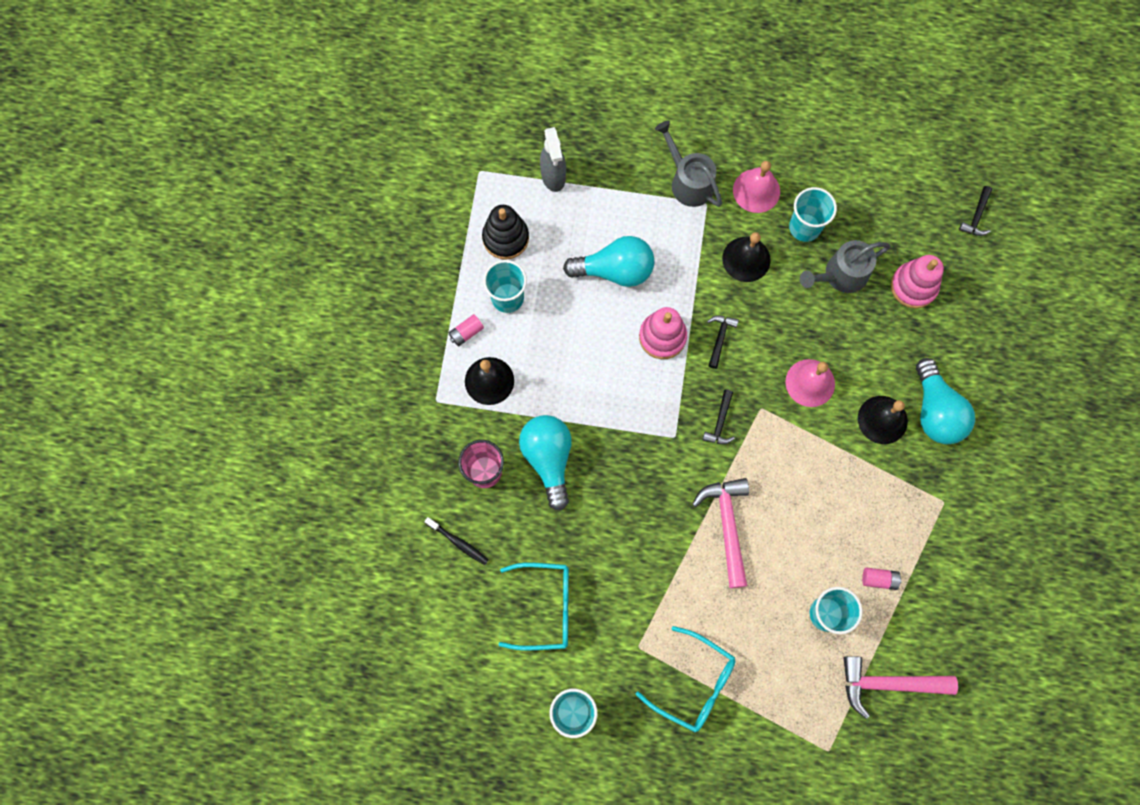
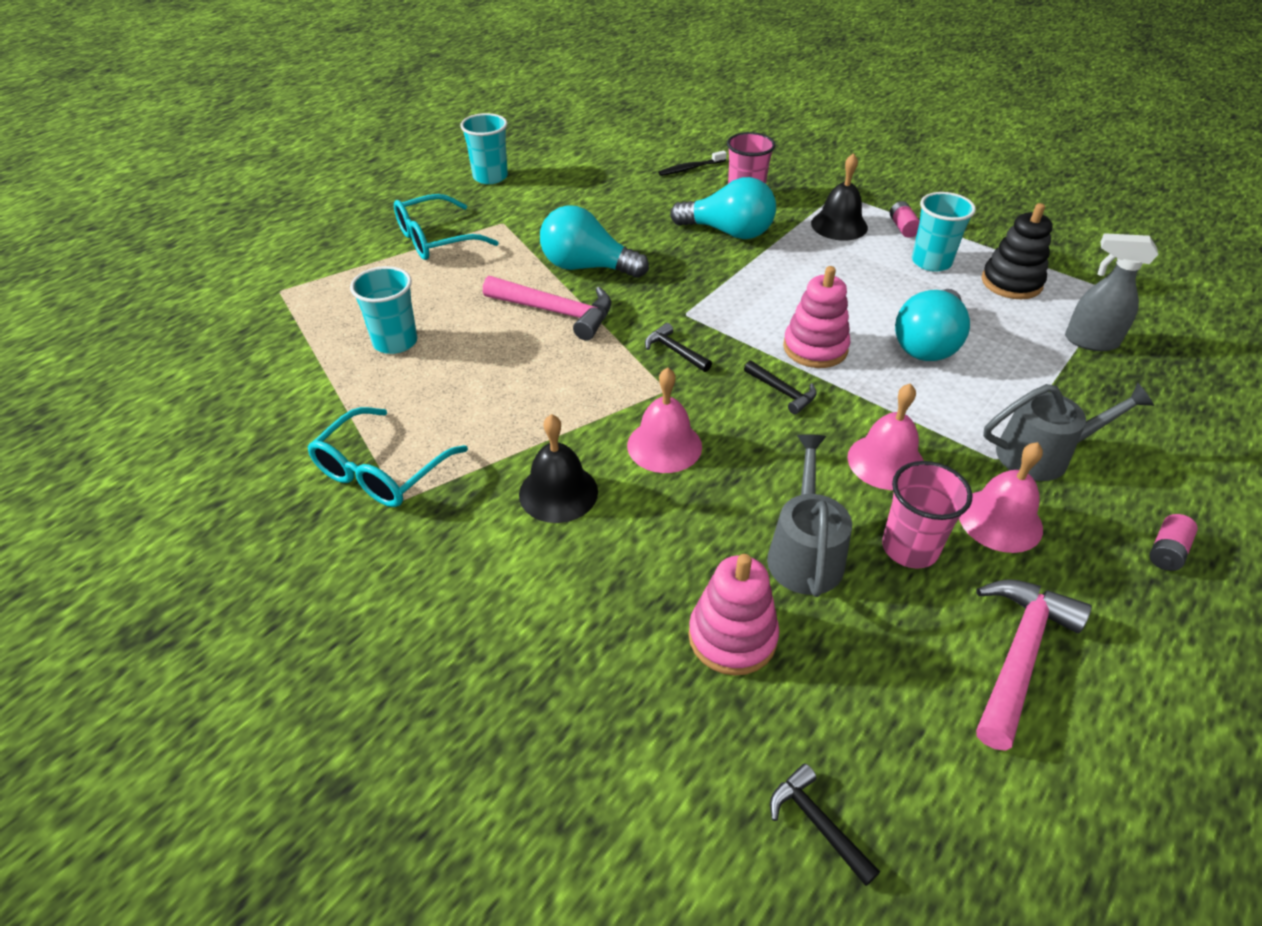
camera: 120 degrees right, 30 degrees down
turquoise glasses [499,563,569,650] -> turquoise glasses moved to [307,407,468,507]
black bell [722,232,771,282] -> pink bell [847,383,924,490]
turquoise cup [789,187,837,242] -> pink cup [882,461,973,569]
pink hammer [844,656,958,719] -> pink hammer moved to [976,579,1091,751]
pink battery [862,567,901,590] -> pink battery moved to [1149,514,1198,571]
turquoise light bulb [916,358,975,444] -> turquoise light bulb moved to [540,205,649,278]

